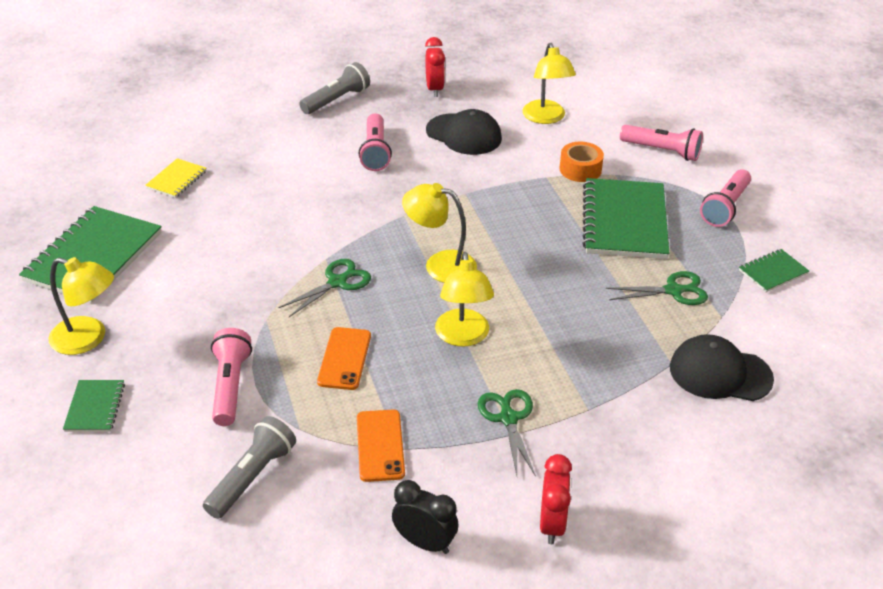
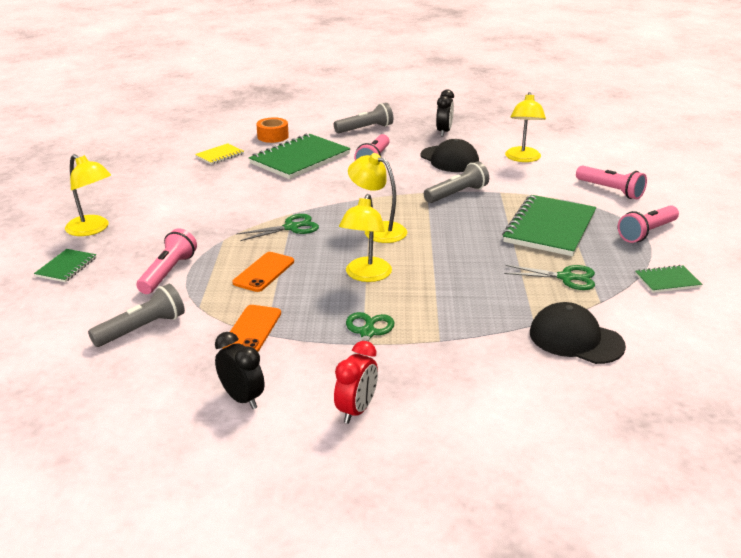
camera: 20 degrees right, 10 degrees down
green notebook [19,206,162,303] -> green notebook moved to [249,134,351,179]
red clock [425,37,445,97] -> black clock [436,90,454,136]
orange tape [559,142,604,182] -> orange tape moved to [256,117,289,143]
none -> grey flashlight [424,161,489,203]

